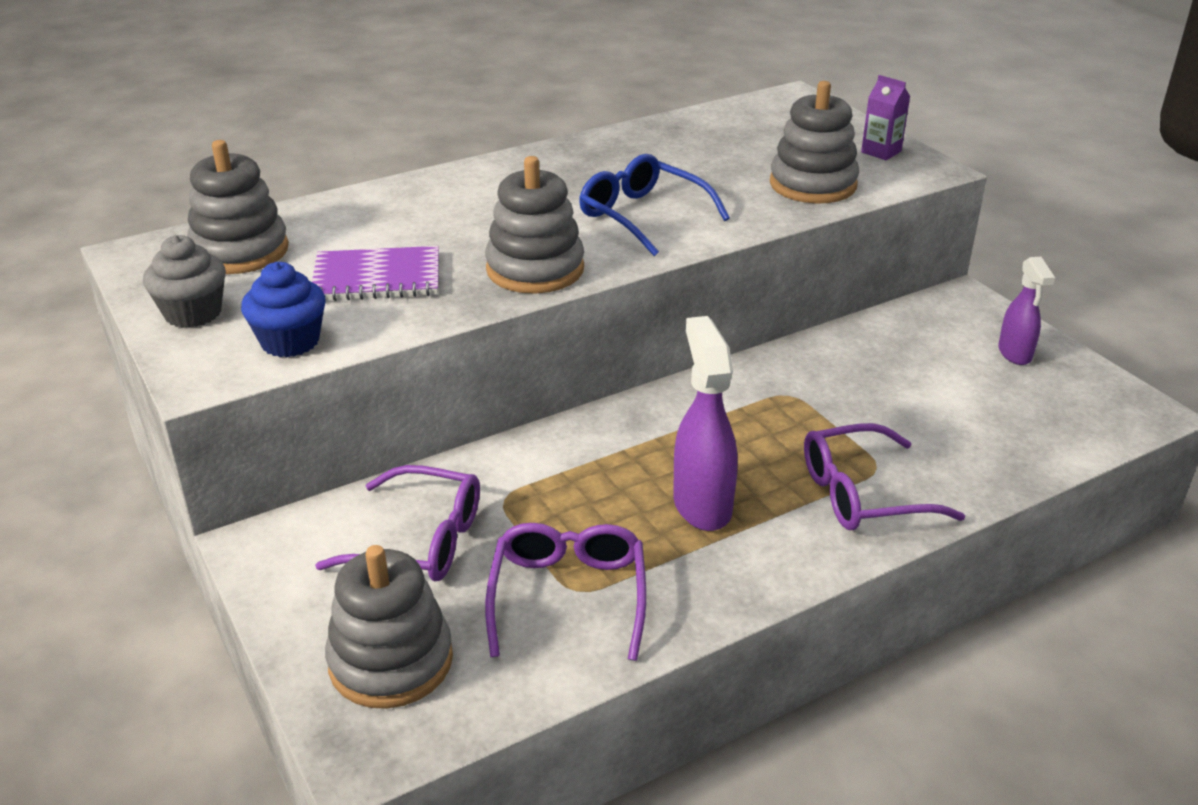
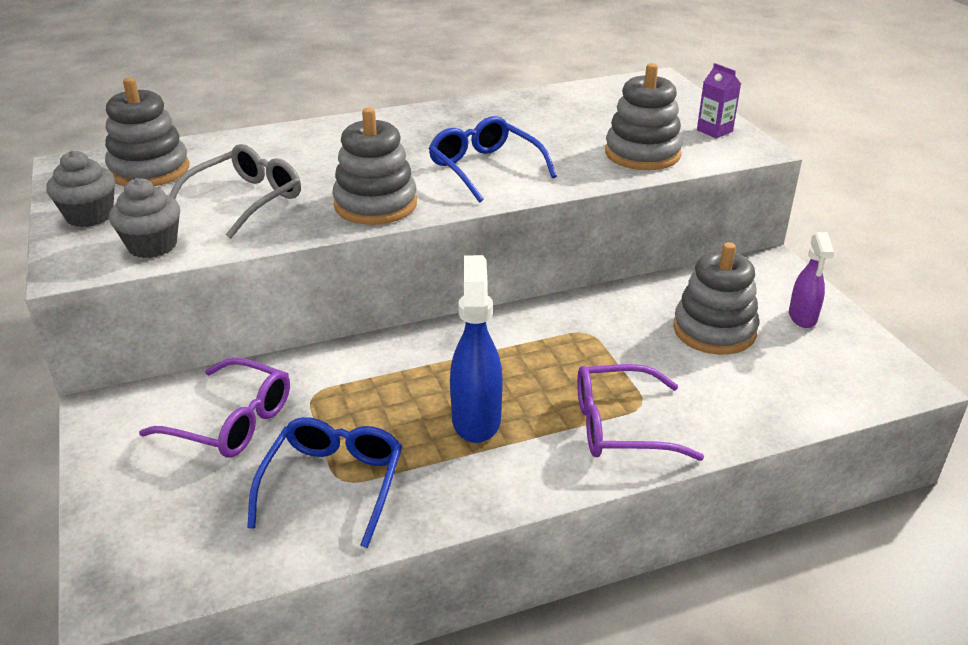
camera: 10 degrees right, 0 degrees up
blue cupcake [241,262,326,357] -> grey cupcake [109,178,180,258]
purple notebook [312,246,439,301] -> grey glasses [169,144,301,239]
grey stacking toy [325,545,453,709] -> grey stacking toy moved to [673,242,759,355]
purple glasses [485,523,646,661] -> blue glasses [247,417,402,548]
purple spray bottle [673,316,738,531] -> blue spray bottle [450,255,503,443]

